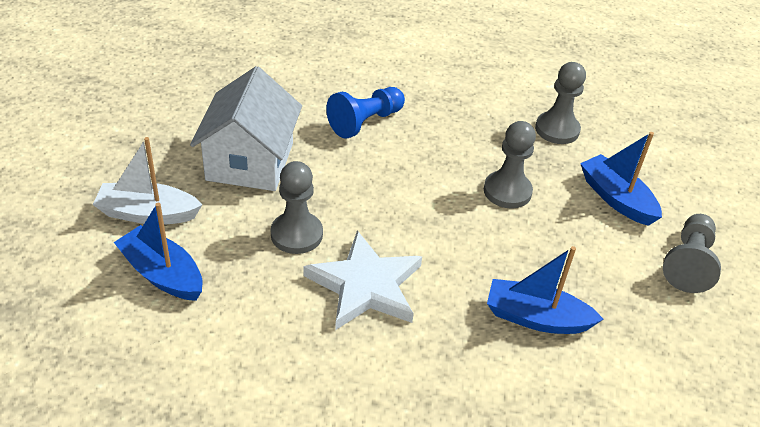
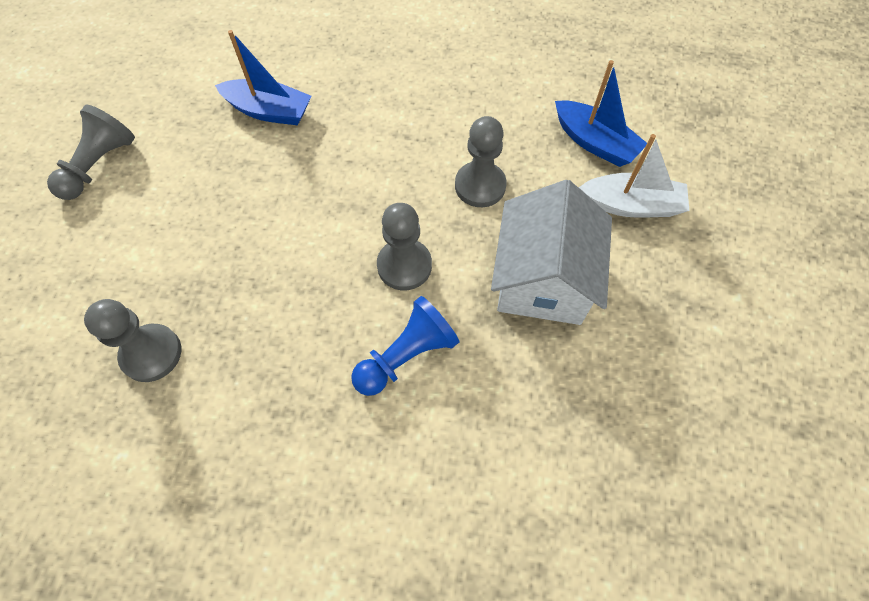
camera: 175 degrees left, 20 degrees up
white star [303,230,422,330] -> none
grey pawn [484,121,536,208] -> grey pawn moved to [377,203,432,290]
blue boat [580,132,662,226] -> none

